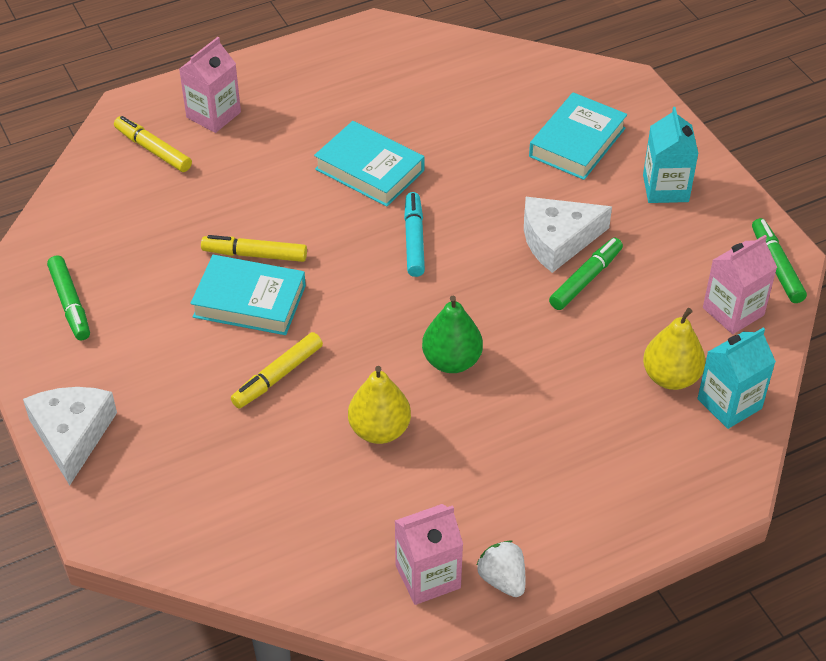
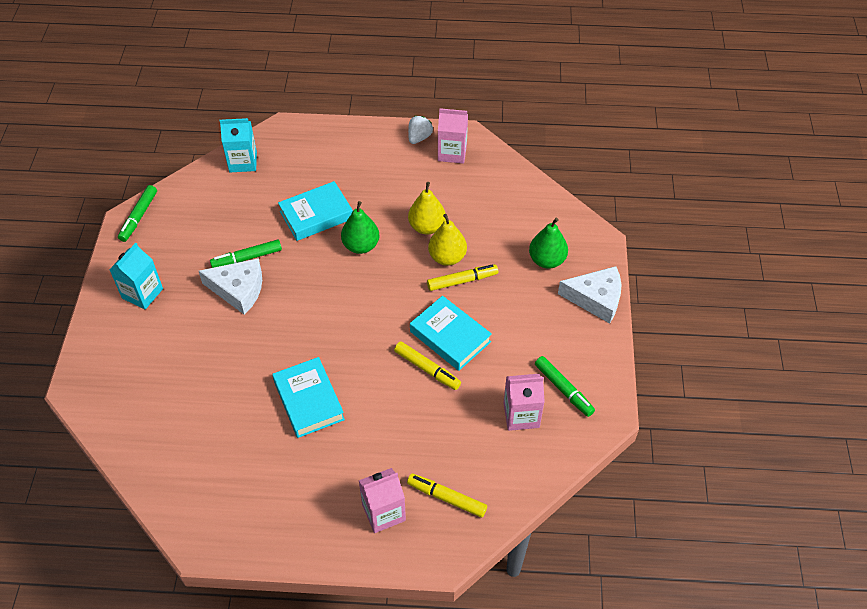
camera: 150 degrees left, 5 degrees up
white cheese [23,387,117,485] -> white cheese turned 105 degrees counterclockwise [558,266,622,323]
green marker [47,255,90,341] -> green marker turned 135 degrees clockwise [535,356,595,417]
yellow marker [114,116,192,172] -> yellow marker turned 135 degrees clockwise [407,473,487,518]
turquoise marker [404,192,425,277] -> none
white strawberry [476,540,525,597] -> white strawberry turned 150 degrees counterclockwise [408,116,433,144]
turquoise book [529,92,627,180] -> turquoise book moved to [278,181,353,241]
yellow pear [643,308,706,390] -> yellow pear moved to [428,214,467,266]
pink carton [703,235,777,334] -> pink carton moved to [503,374,545,431]
none -> green pear [529,218,568,269]

